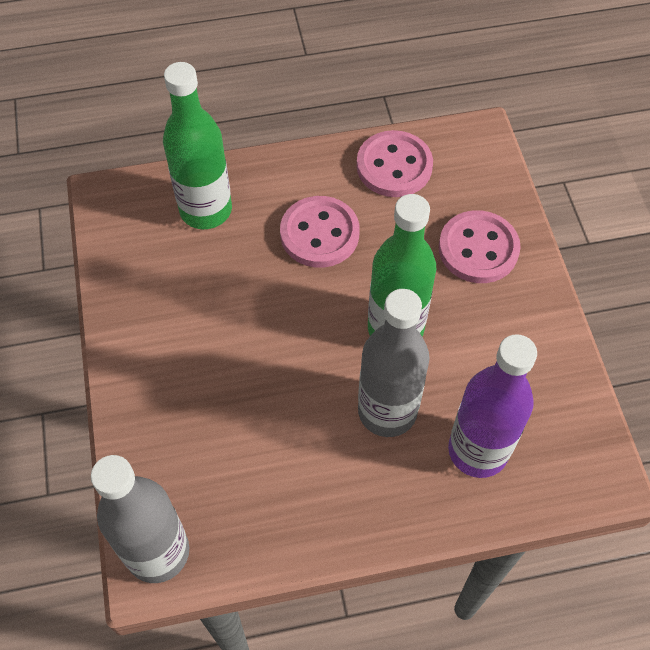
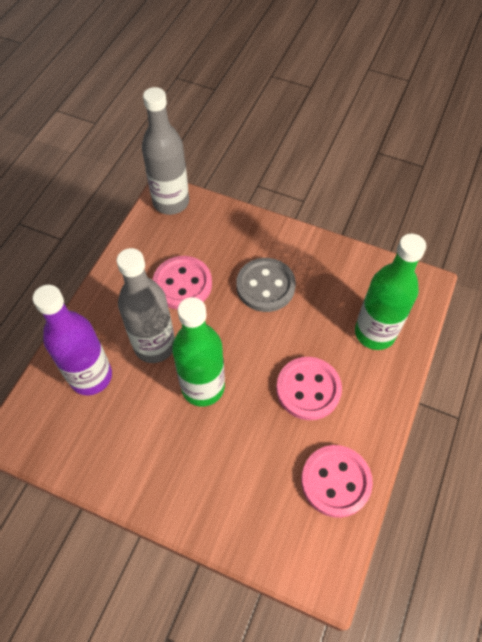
camera: 125 degrees right, 0 degrees up
pink button [439,210,521,283] -> pink button moved to [153,256,212,310]
none -> grey button [237,258,296,312]

